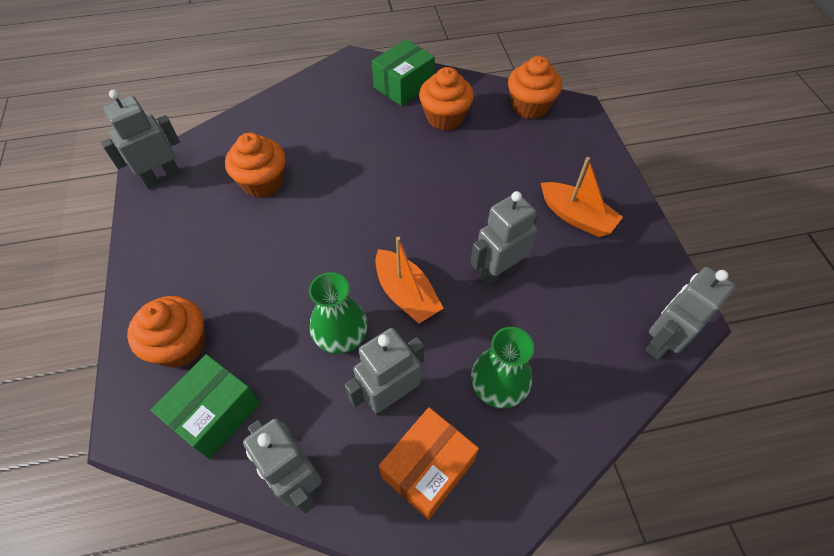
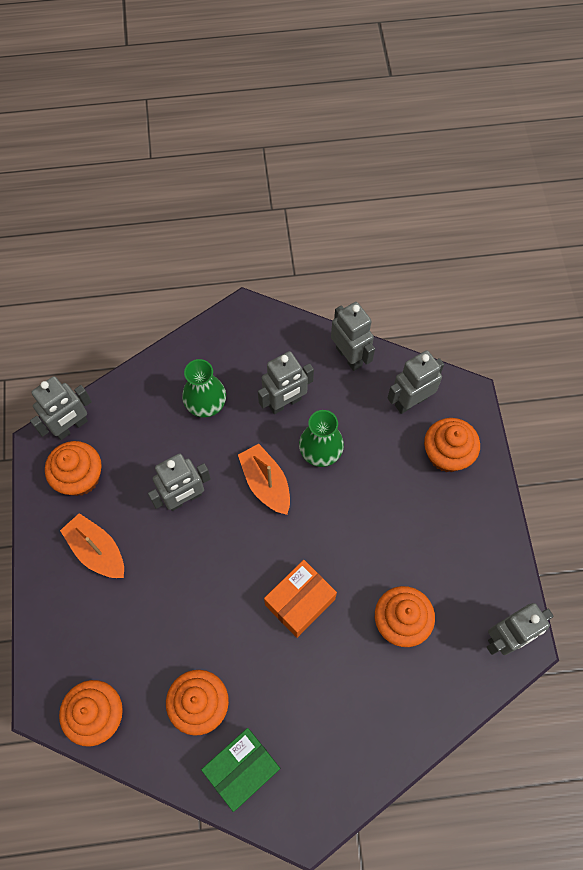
camera: 175 degrees left, 10 degrees up
green box [151,354,260,459] -> grey robot [388,350,444,414]
orange box [379,407,479,520] -> orange box moved to [264,560,337,638]
none -> orange cupcake [45,441,102,496]

